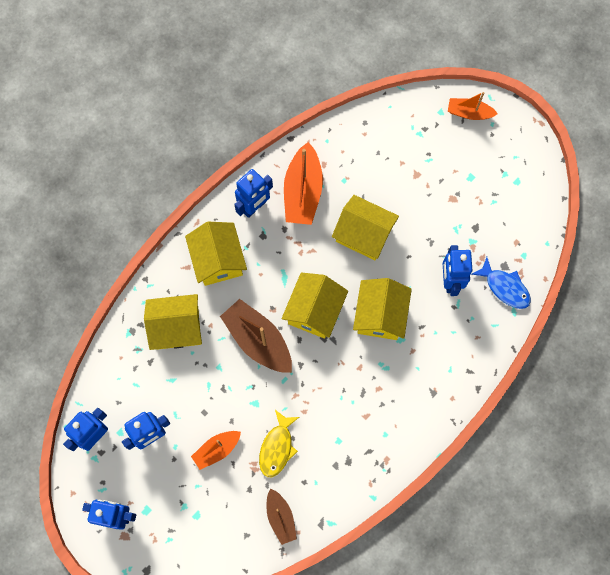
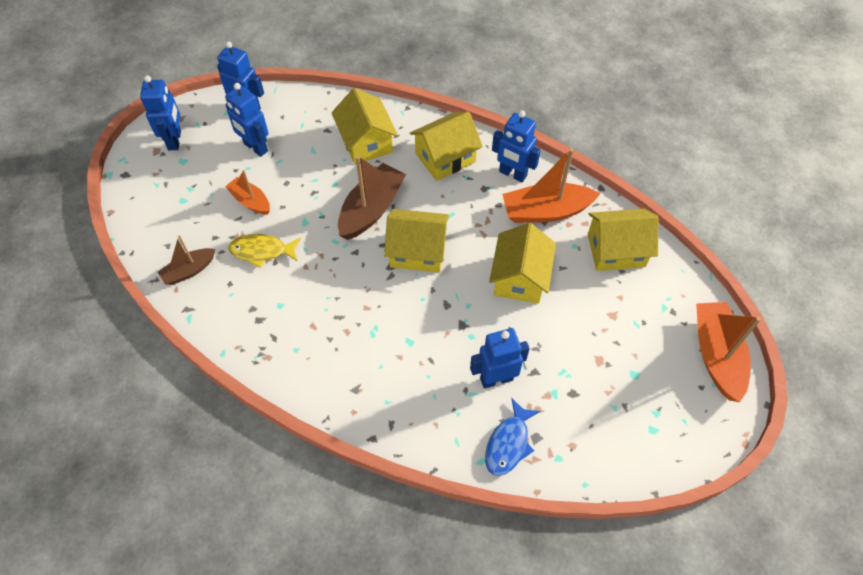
camera: 75 degrees right, 15 degrees down
yellow house [353,278,412,340] -> yellow house moved to [588,209,658,271]
orange boat [448,92,498,120] -> orange boat [696,302,761,402], size x1.71

